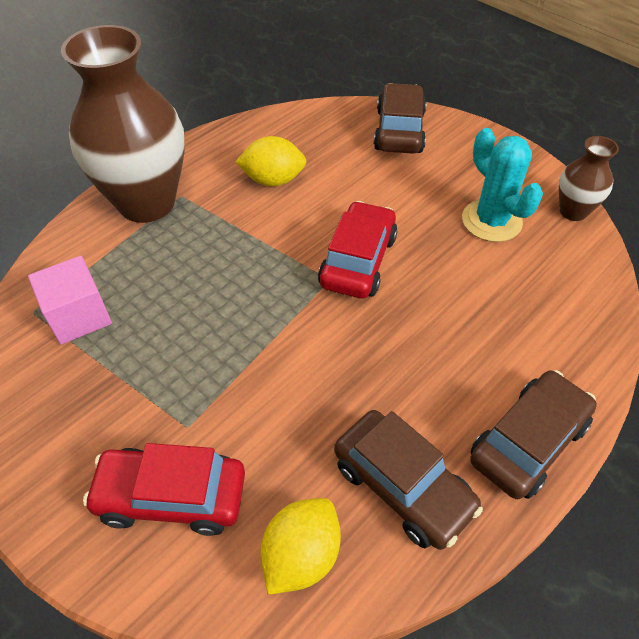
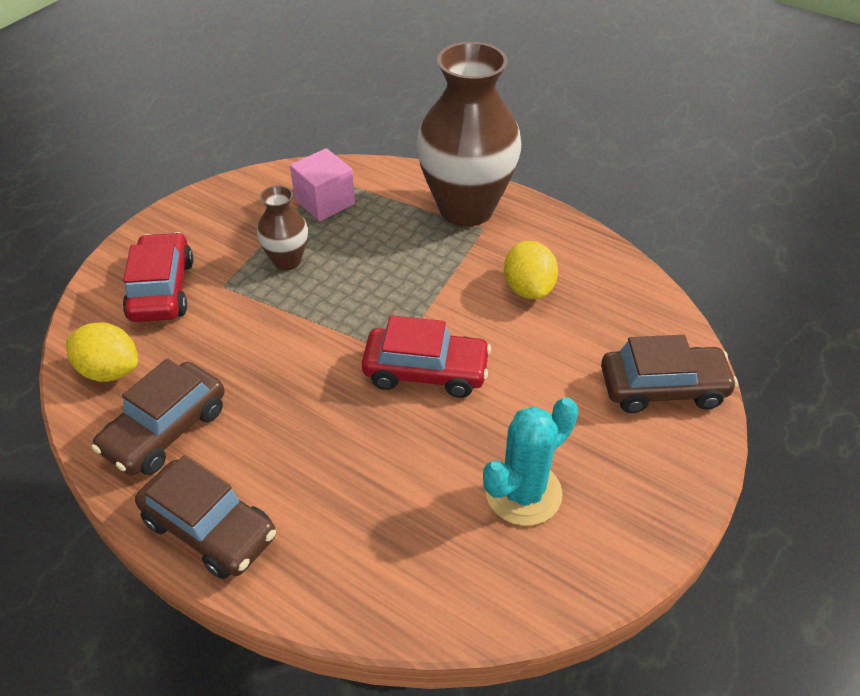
camera: 80 degrees right, 5 degrees down
brown vase [559,136,619,221] -> brown vase moved to [257,185,308,270]

